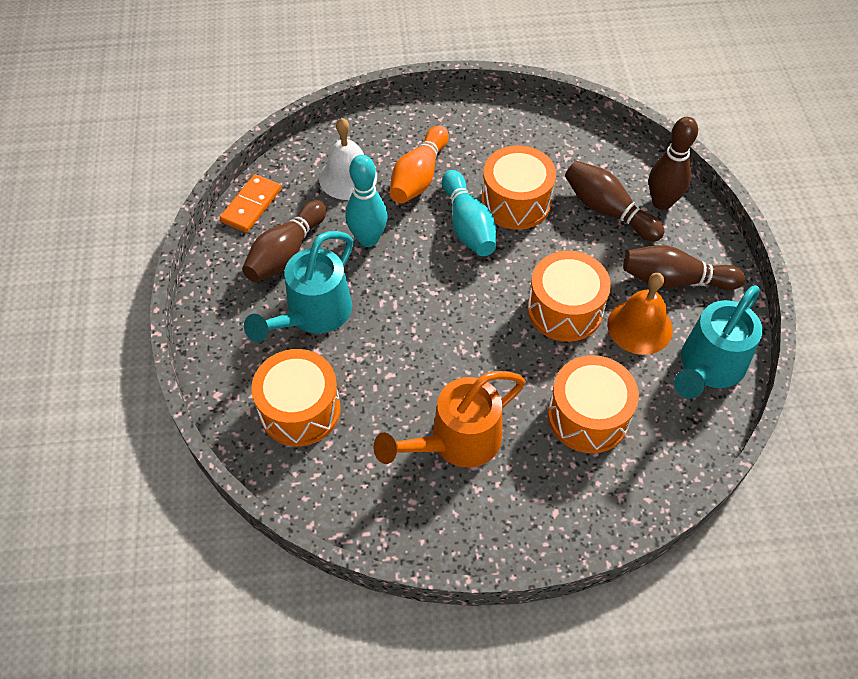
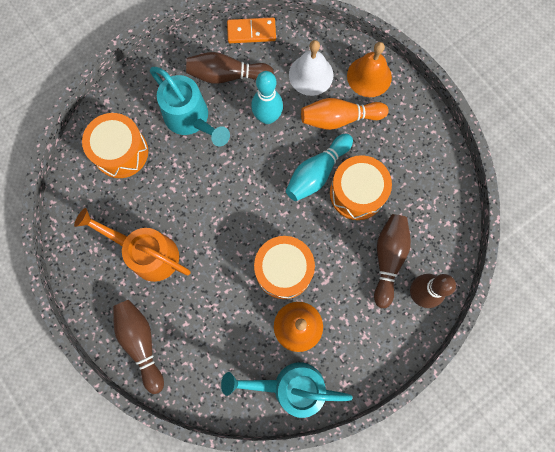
camera: 60 degrees right, 20 degrees up
turquoise watering can [244,231,353,342] -> turquoise watering can turned 135 degrees counterclockwise [150,67,230,147]
orange drum [548,355,639,453] -> none
brown bowling pin [623,245,745,290] -> brown bowling pin moved to [113,300,164,394]
none -> orange bell [347,42,392,97]

